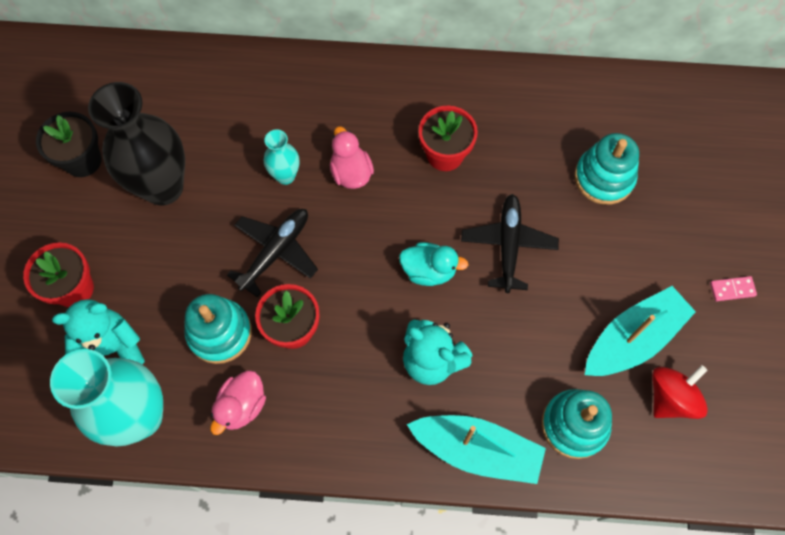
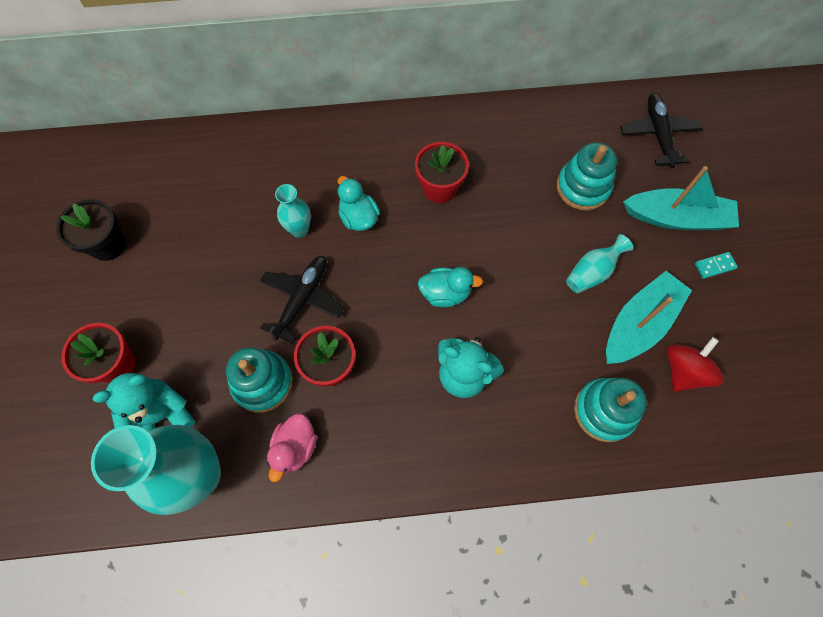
camera: 10 degrees left, 0 degrees up
black vase [88,82,185,205] -> none
pink duck [330,127,374,189] -> turquoise duck [338,176,380,231]
turquoise boat [407,415,546,484] -> turquoise boat moved to [623,166,739,230]
black plane [461,194,559,293] -> black plane moved to [620,93,703,168]
pink domino [710,276,757,301] -> turquoise domino [695,252,738,279]
none -> turquoise vase [566,234,633,293]

